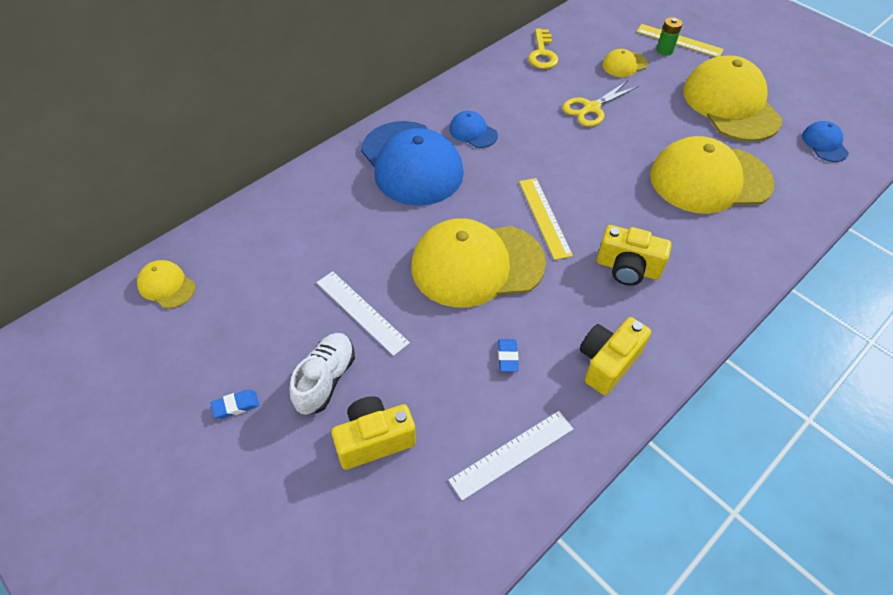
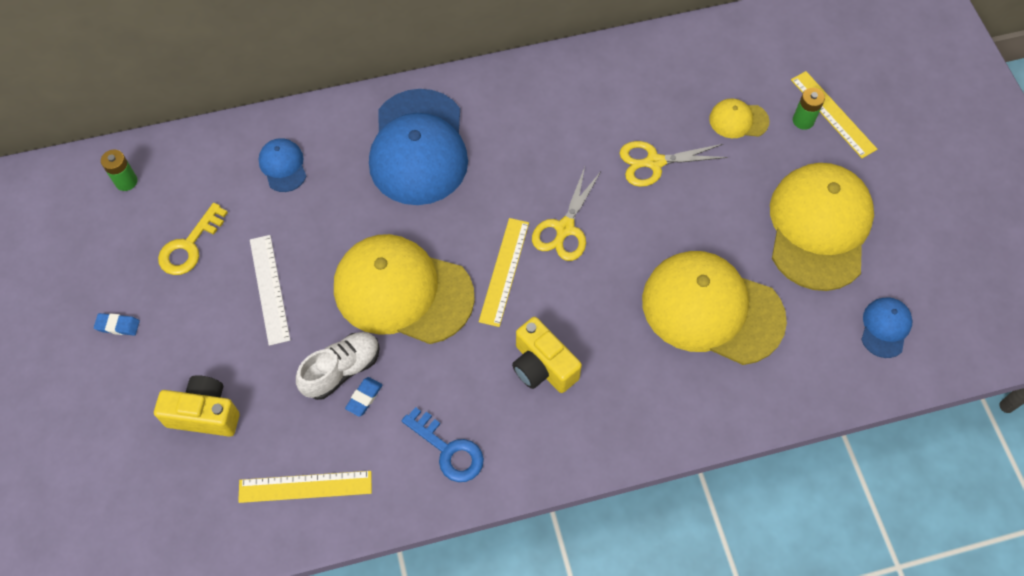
camera: 30 degrees right, 10 degrees up
yellow cap [137,260,196,309] -> green battery [101,149,137,191]
white shoe [289,333,355,414] -> white shoe moved to [296,332,380,400]
blue cap [449,111,498,148] -> blue cap moved to [258,138,306,192]
white ruler [449,411,573,501] -> yellow ruler [238,471,372,503]
yellow key [528,29,559,69] -> yellow key moved to [158,203,228,275]
yellow camera [580,317,651,395] -> blue key [402,407,484,482]
none -> yellow scissors [532,167,600,261]

